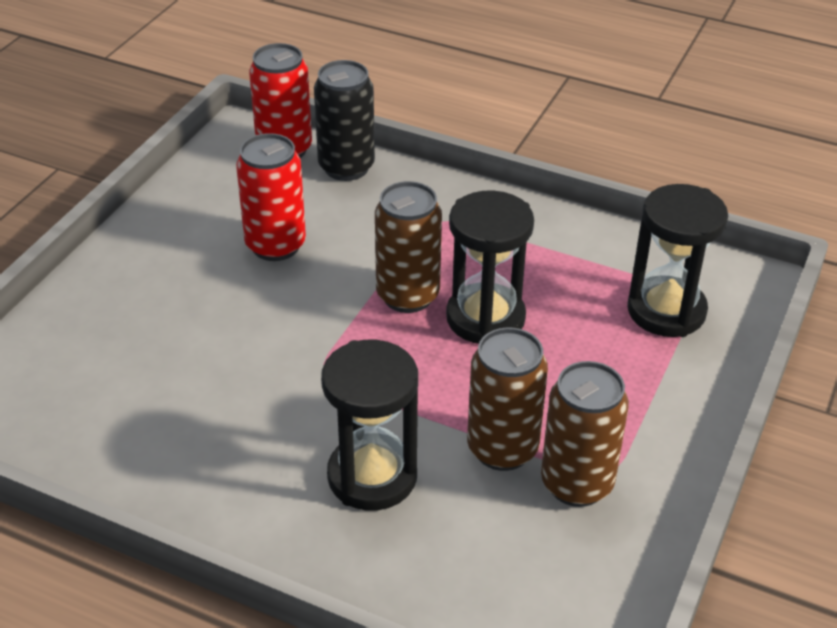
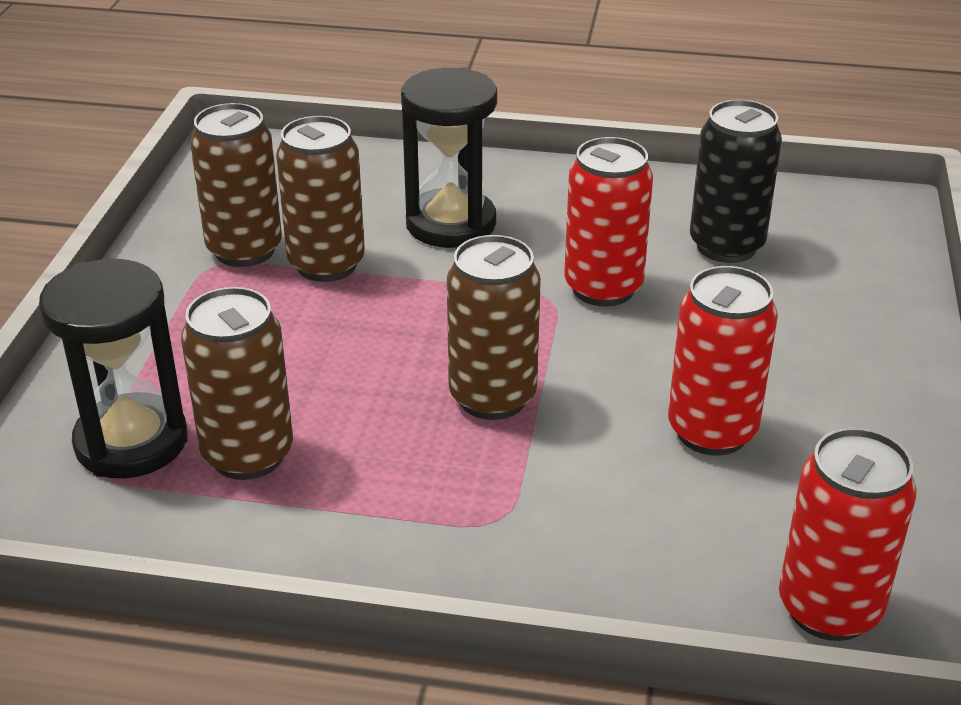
camera: 165 degrees right, 5 degrees down
black can [314,60,375,181] -> black can moved to [690,100,782,263]
black hourglass [446,190,534,344] -> none
none -> brown can [181,287,293,480]
none -> red can [564,137,653,307]

